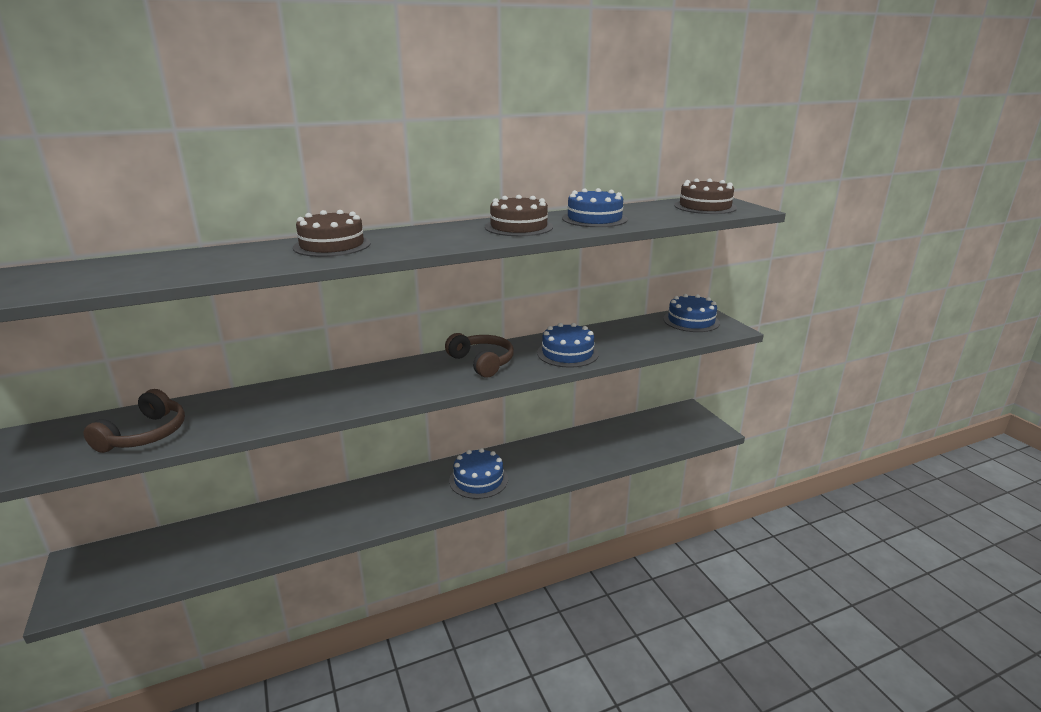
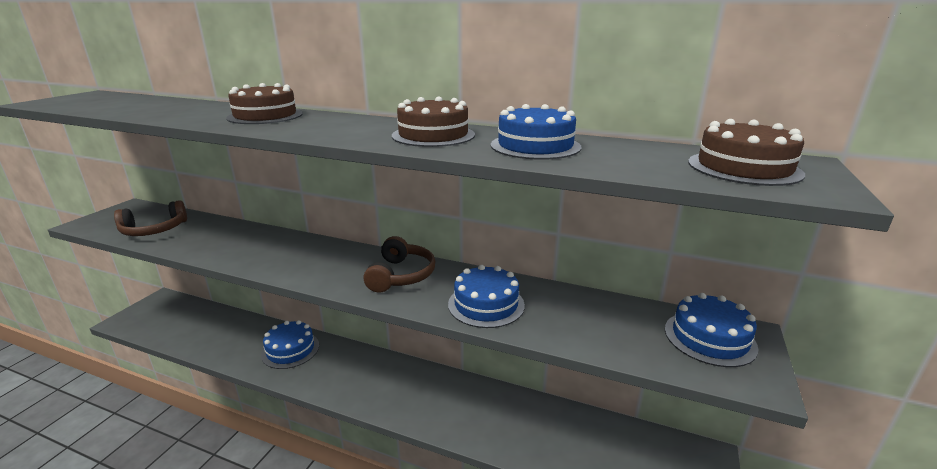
camera: 45 degrees right, 0 degrees up
blue cake [449,448,508,499] -> blue cake moved to [261,320,319,369]

